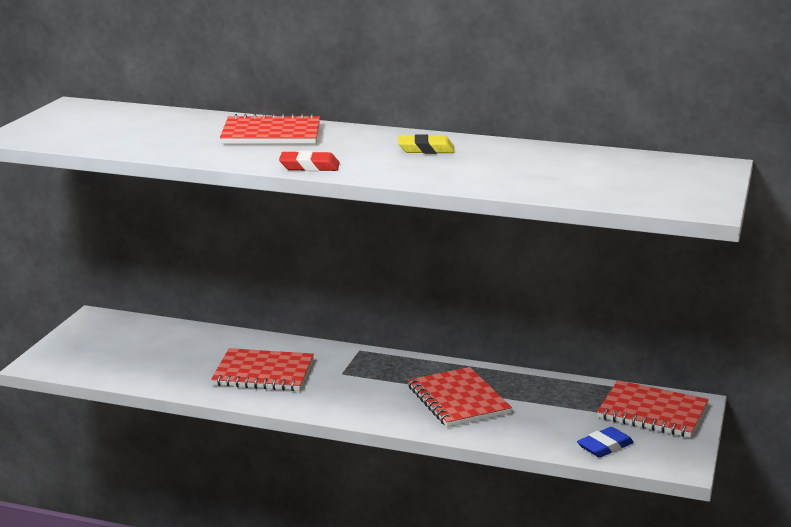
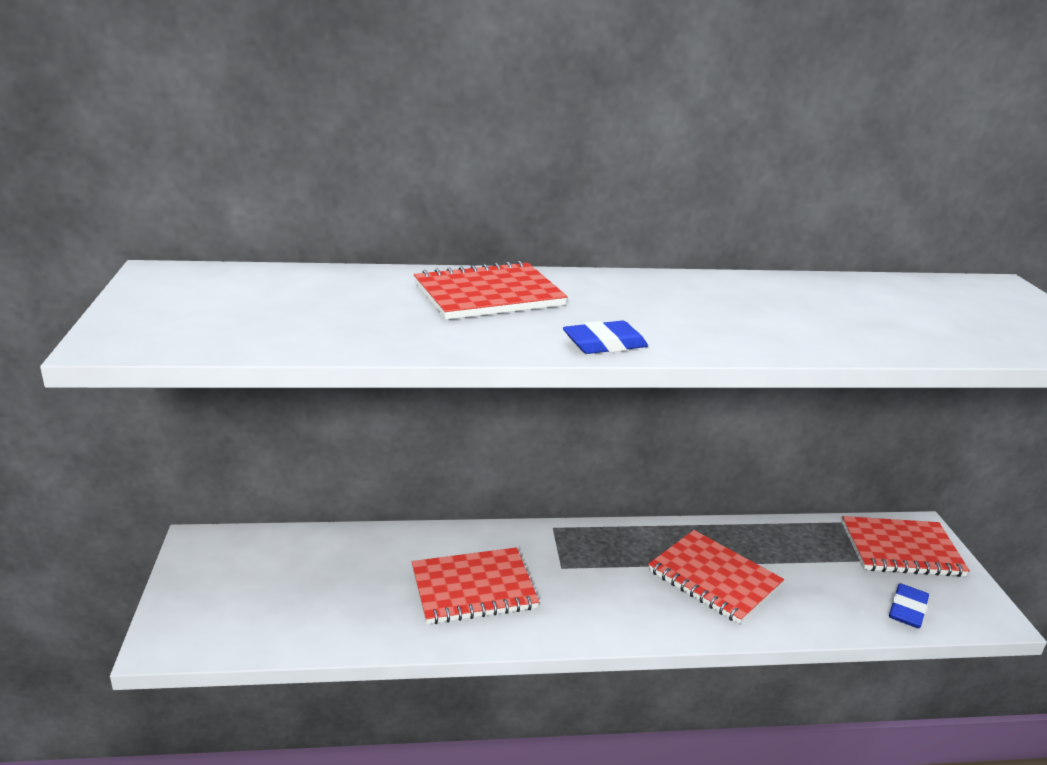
camera: 25 degrees left, 5 degrees up
red eraser [279,151,340,171] -> blue eraser [563,321,648,354]
yellow eraser [398,134,454,154] -> none

